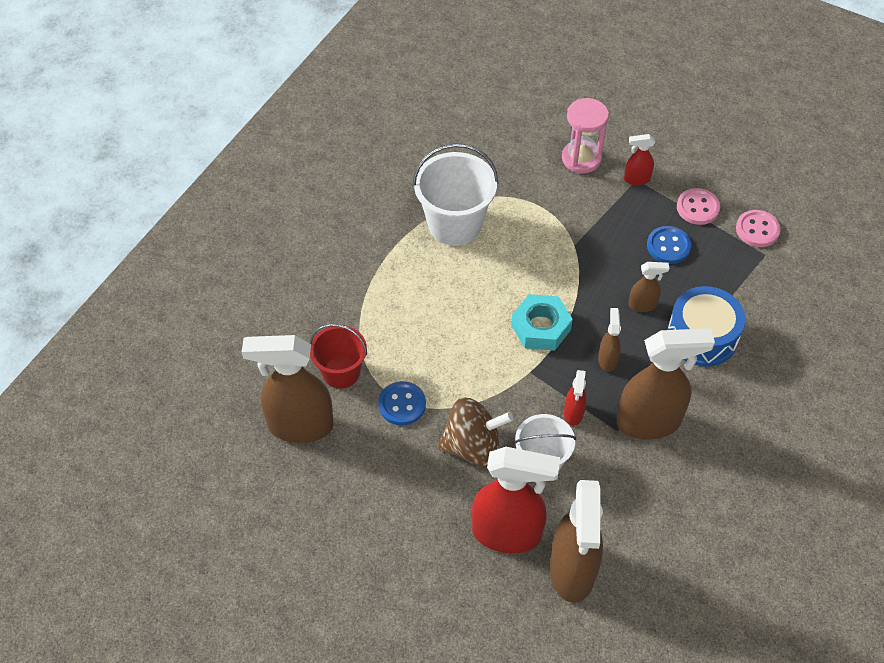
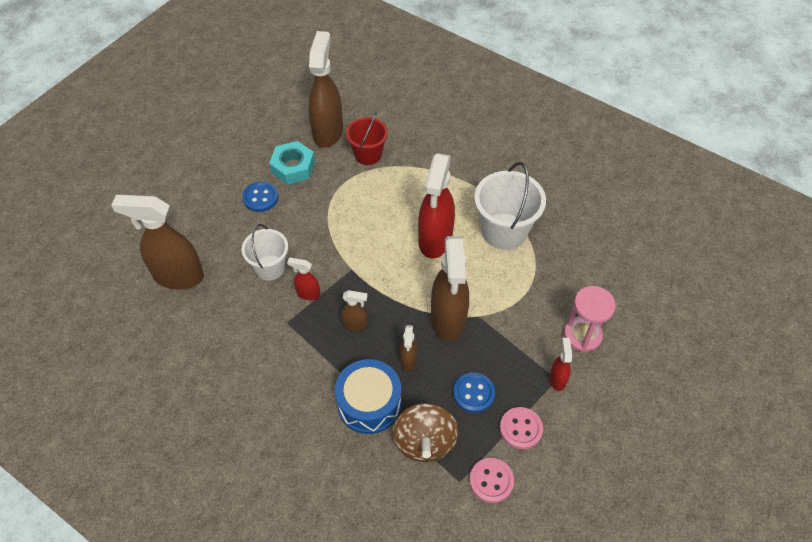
camera: 95 degrees right, 0 degrees up
blue button [378,381,426,425] -> blue button moved to [242,181,278,212]
brown spinning top [437,397,513,467] -> brown spinning top moved to [392,403,459,462]
red spray bottle [472,447,560,553] -> red spray bottle moved to [418,153,455,258]
turquoise nut [511,294,573,351] -> turquoise nut moved to [269,141,315,185]
brown spray bottle [616,328,715,440] -> brown spray bottle moved to [431,236,469,341]

